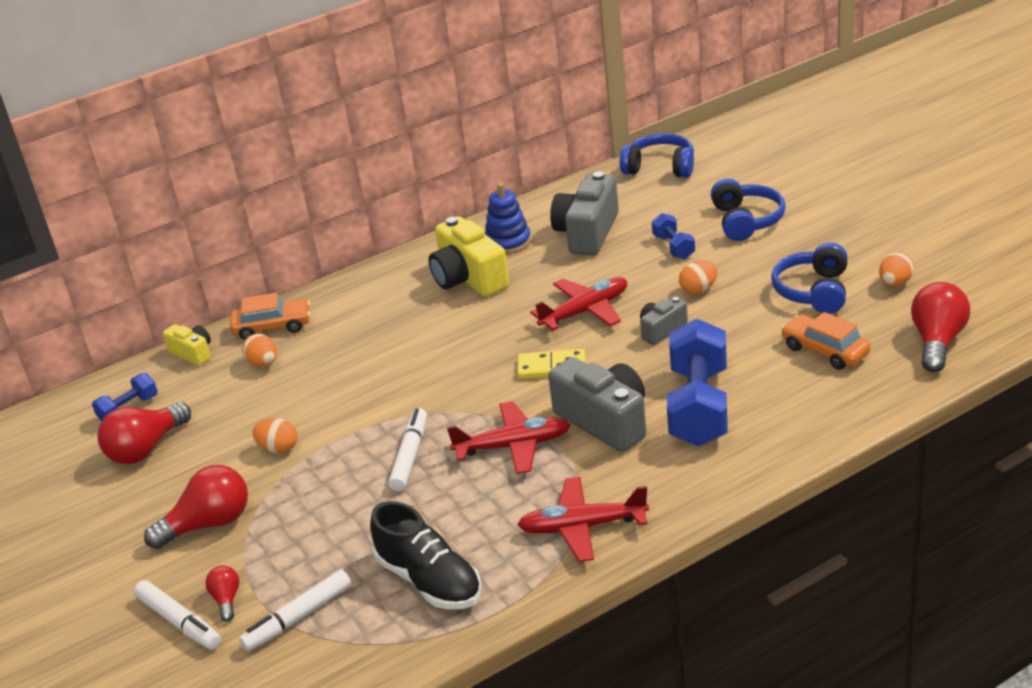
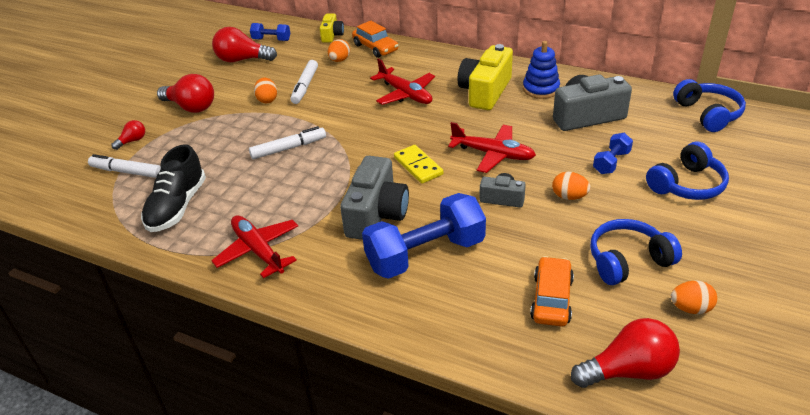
camera: 55 degrees right, 5 degrees up
white marker [134,580,221,650] -> white marker moved to [290,60,318,104]
red plane [447,401,571,474] -> red plane moved to [370,58,435,105]

